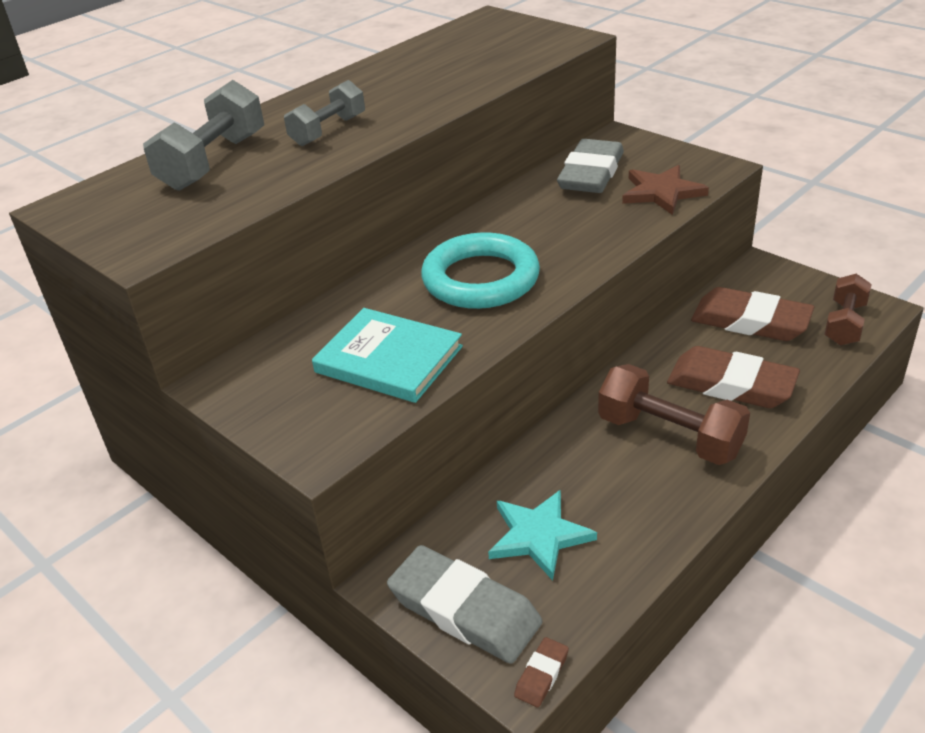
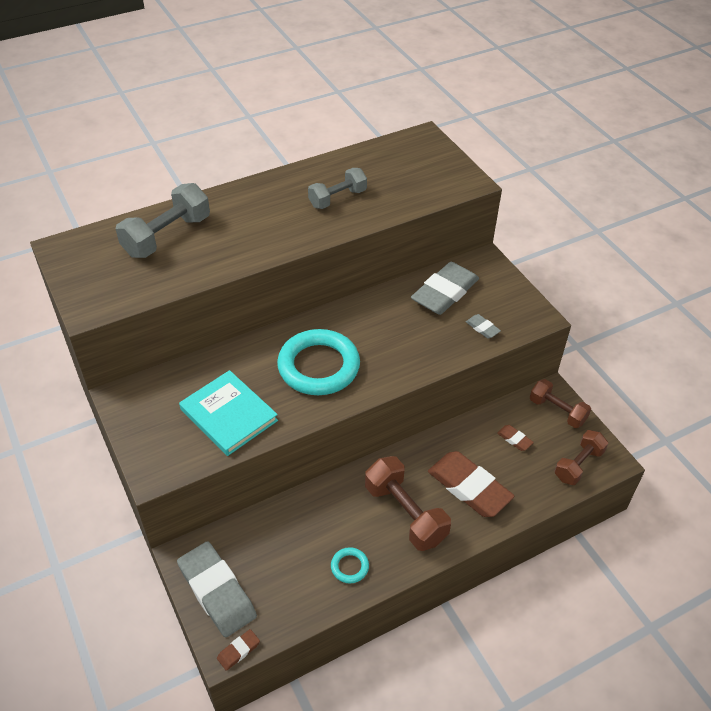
camera: 15 degrees right, 10 degrees up
grey dumbbell [284,80,365,146] -> grey dumbbell moved to [308,168,367,209]
turquoise star [488,490,597,581] -> none
brown star [622,165,709,215] -> grey eraser [466,314,501,339]
brown eraser [691,287,814,341] -> brown eraser [497,425,534,451], size x0.43
none -> turquoise ring [331,547,369,584]
none -> brown dumbbell [530,379,591,428]

